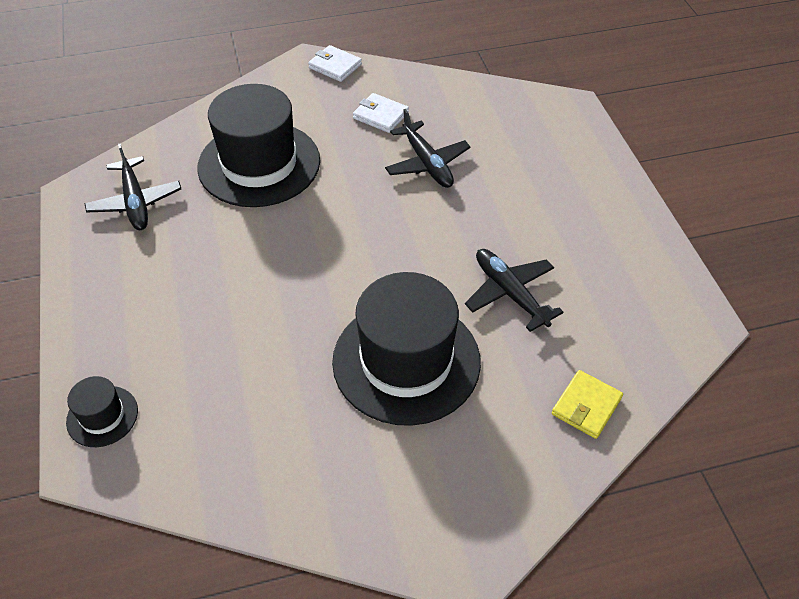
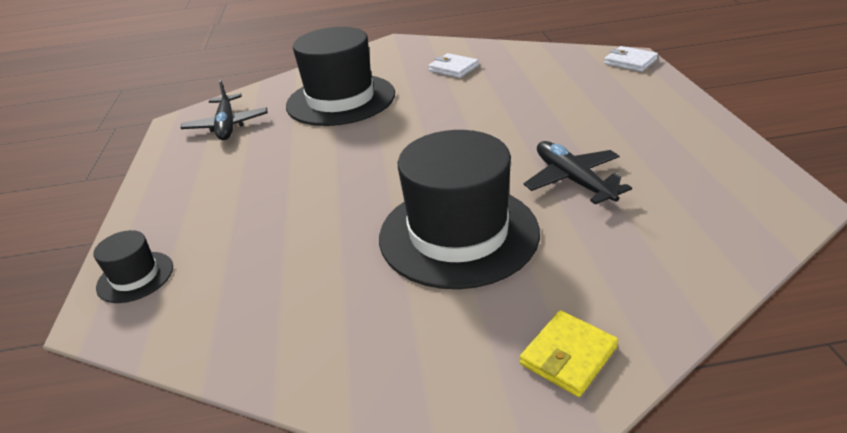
camera: 10 degrees right, 15 degrees down
white wallet [308,45,362,82] -> white wallet moved to [604,46,658,72]
black plane [385,109,471,188] -> none
yellow wallet [552,370,623,439] -> yellow wallet moved to [520,310,618,397]

